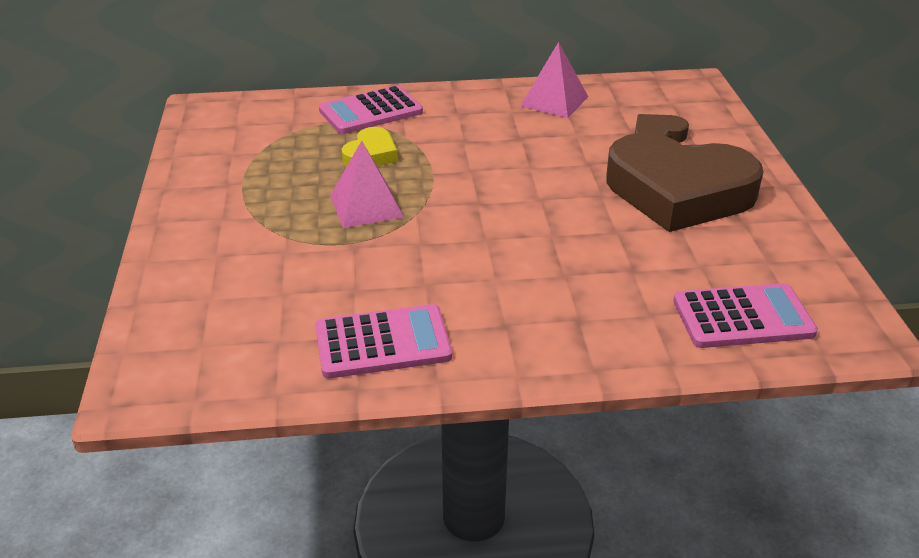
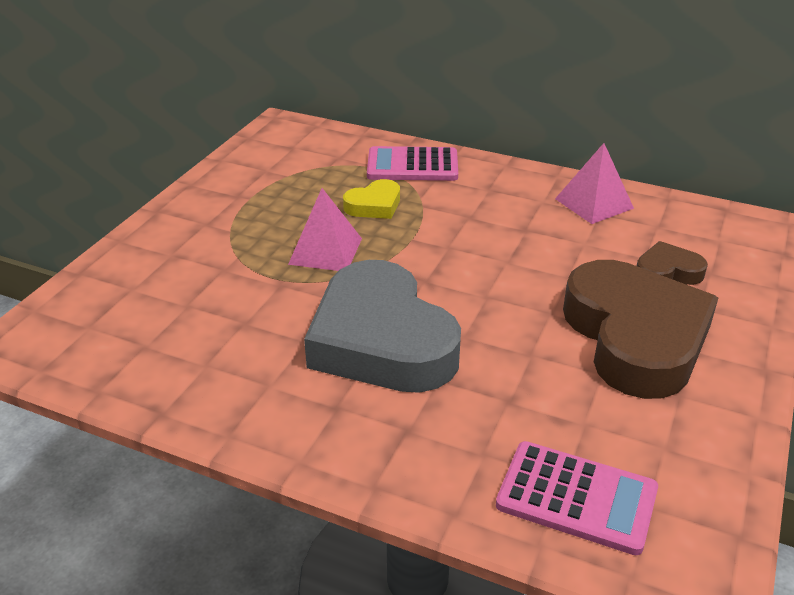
camera: 30 degrees right, 0 degrees up
pink calculator [315,304,452,379] -> none
brown heart [606,133,764,232] -> brown heart turned 150 degrees counterclockwise [563,260,718,399]
none -> grey heart [304,260,461,393]

